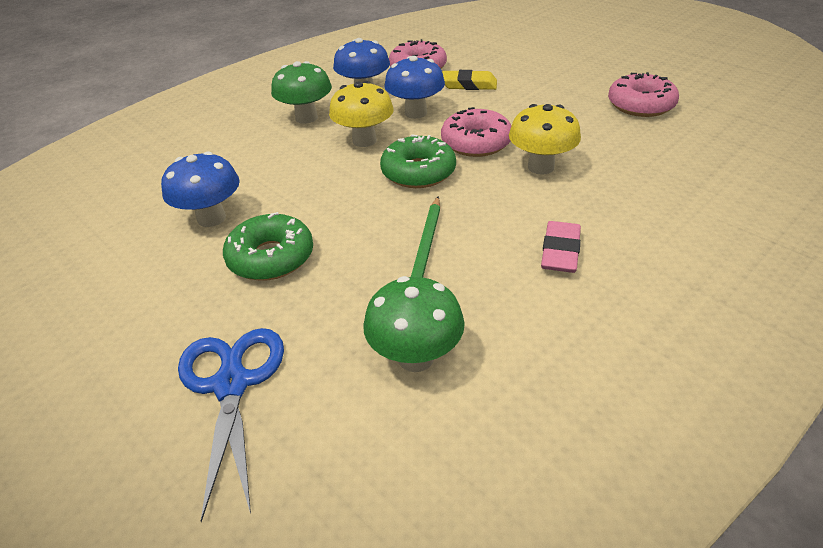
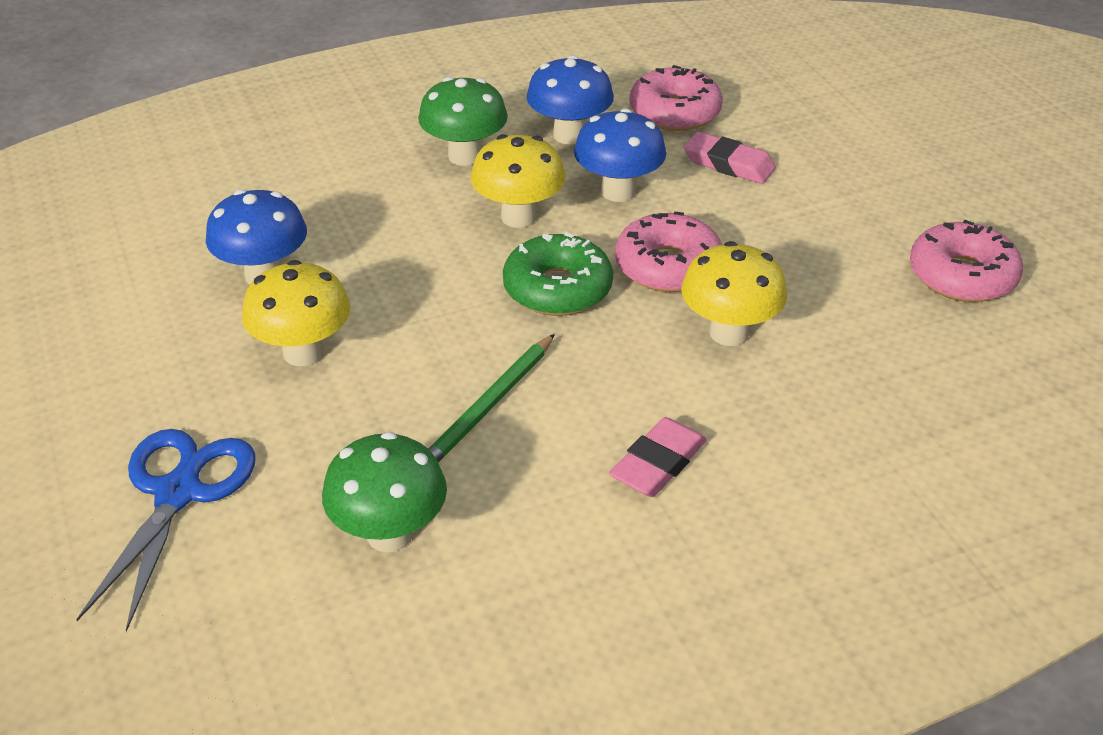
camera: 20 degrees right, 0 degrees up
green donut [223,212,313,281] -> yellow mushroom [242,260,351,366]
yellow eraser [442,70,497,90] -> pink eraser [684,132,776,184]

